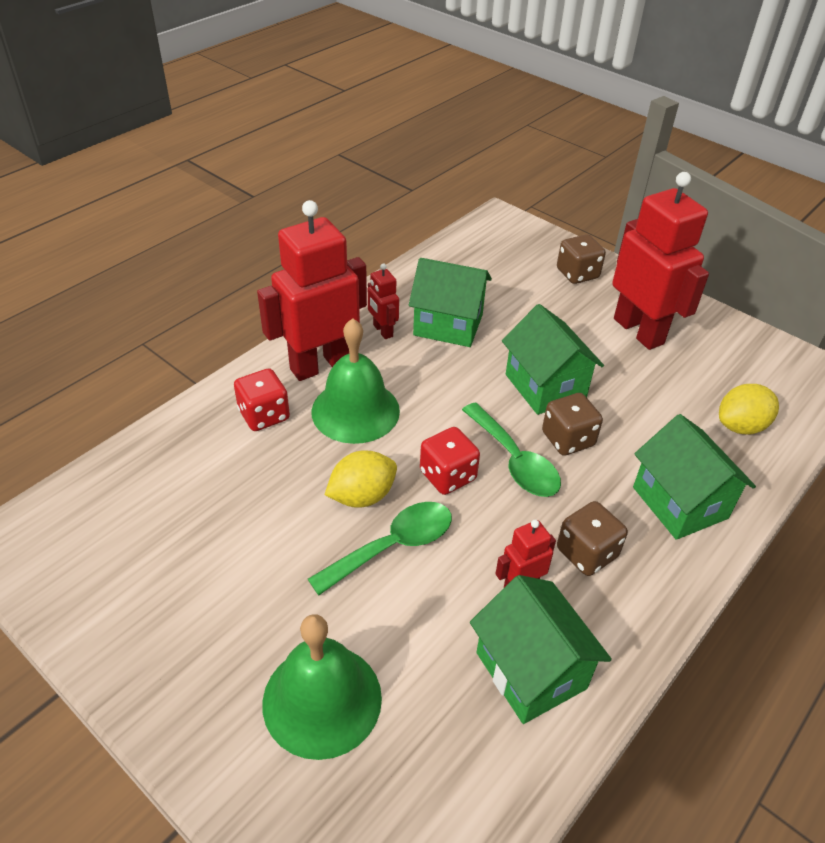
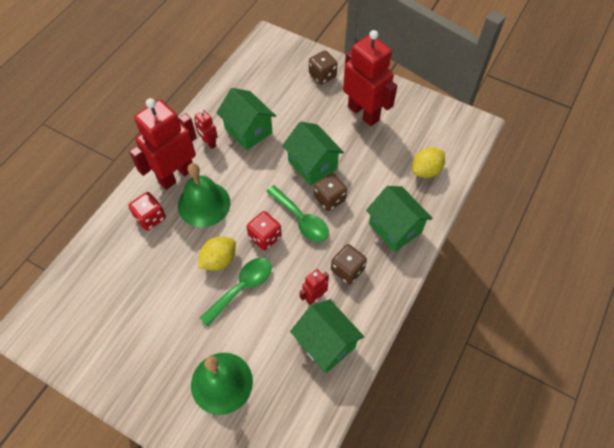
camera: 10 degrees left, 15 degrees up
green house [409,258,492,347] -> green house turned 45 degrees clockwise [216,88,276,150]

